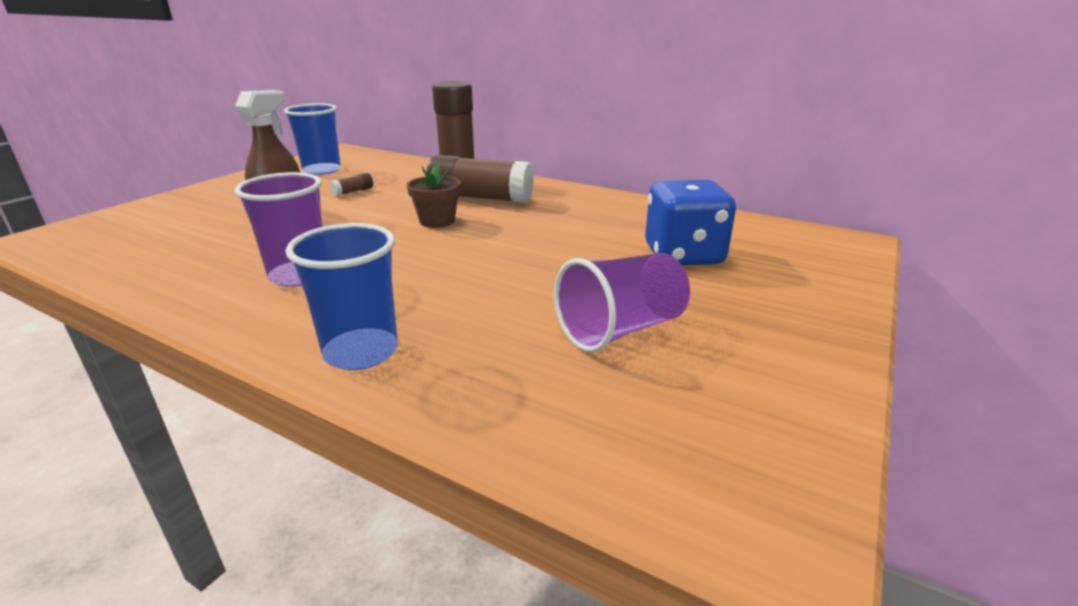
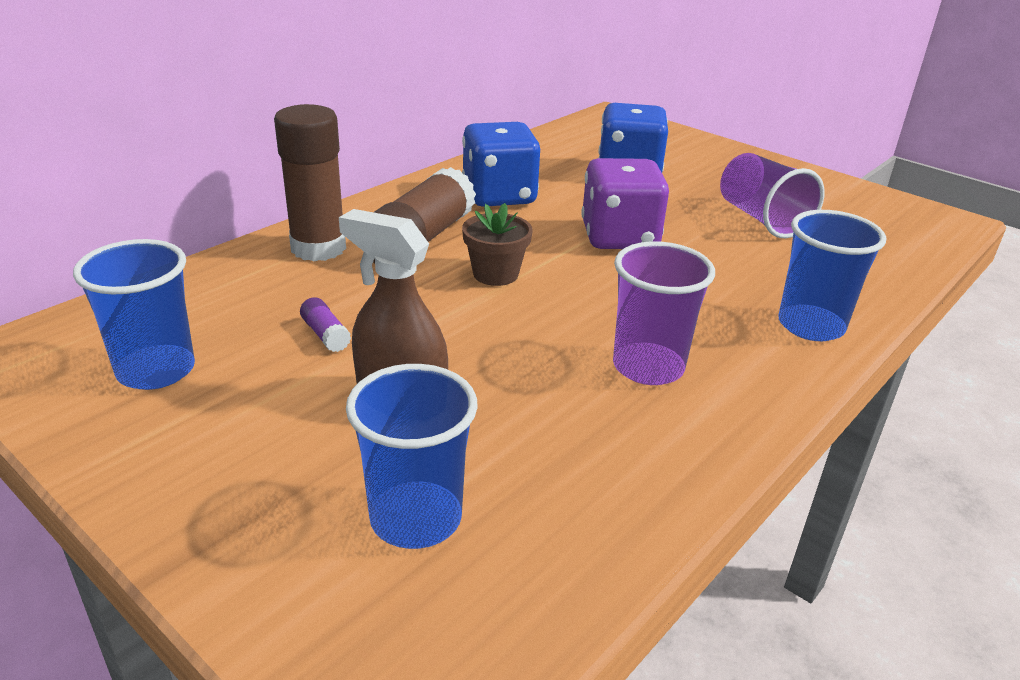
camera: 80 degrees left, 5 degrees up
brown glue stick [329,173,373,196] -> purple glue stick [300,297,351,352]
none -> blue cup [346,364,478,549]
none -> blue dice [462,122,540,207]
none -> purple dice [581,158,669,249]

